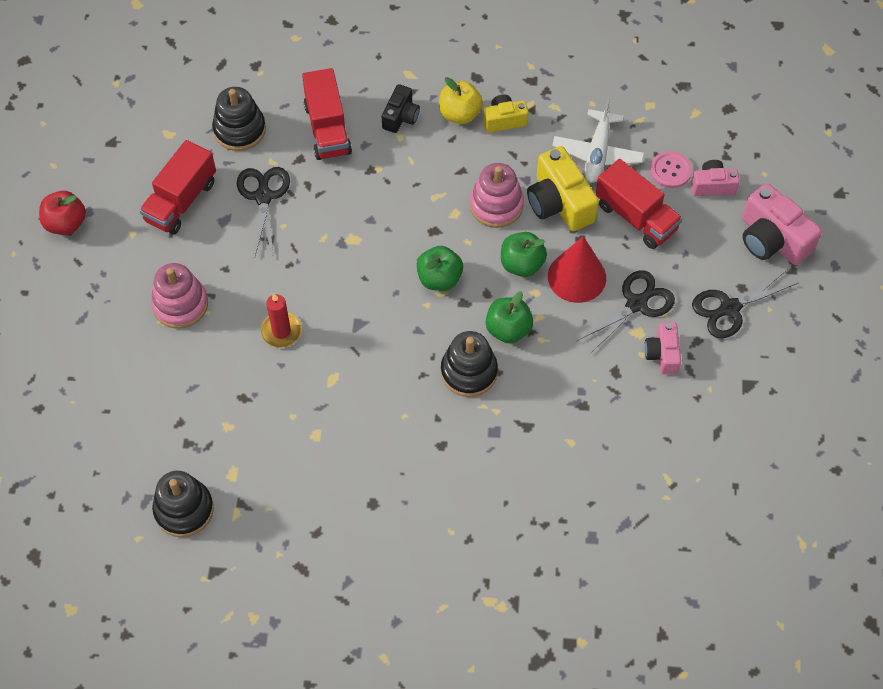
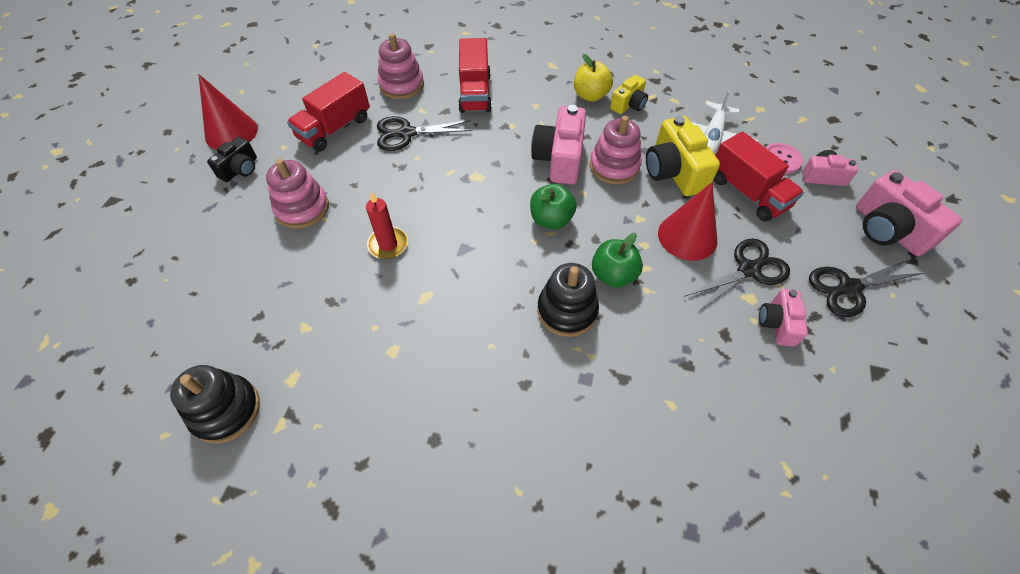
camera: 10 degrees right, 5 degrees down
red apple [39,191,86,235] -> red cone [198,74,258,150]
black stacking toy [212,87,266,151] -> pink stacking toy [378,33,424,99]
black scissors [237,167,290,256] -> black scissors turned 105 degrees counterclockwise [377,116,472,151]
black camera [382,84,420,133] -> black camera moved to [207,137,257,182]
yellow camera [483,94,529,133] -> yellow camera turned 135 degrees clockwise [610,75,648,114]
green apple [501,232,547,277] -> none
none -> pink camera [531,105,586,185]

